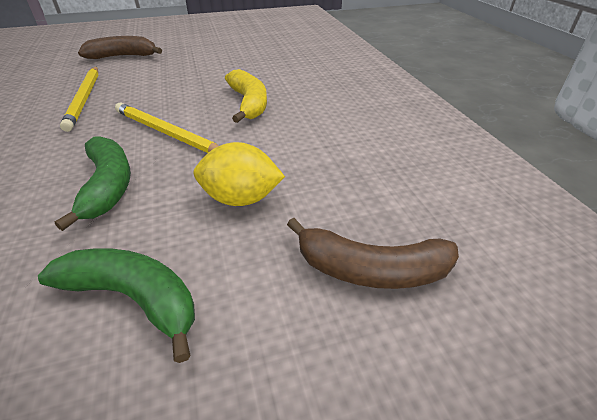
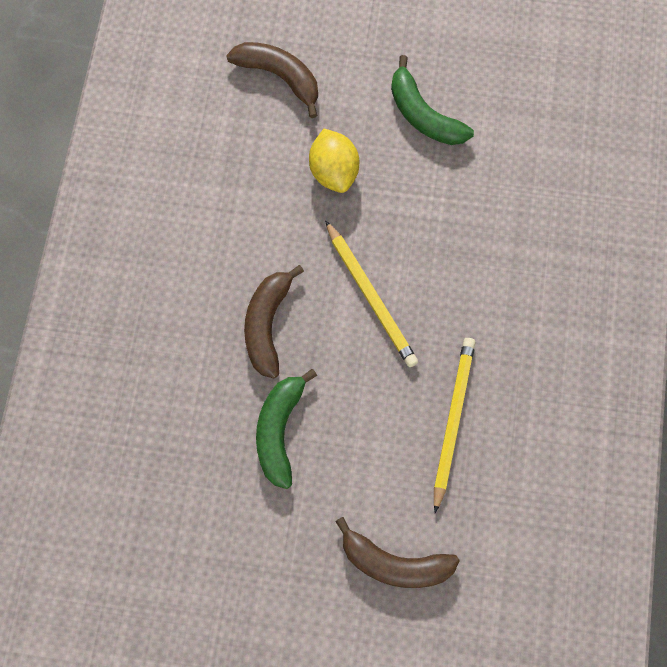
camera: 155 degrees left, 30 degrees up
green banana [55,137,131,231] -> green banana moved to [256,369,317,489]
yellow lemon [194,142,285,206] -> yellow lemon turned 45 degrees clockwise [309,129,359,193]
yellow banana [225,69,267,123] -> brown banana [244,265,304,378]

